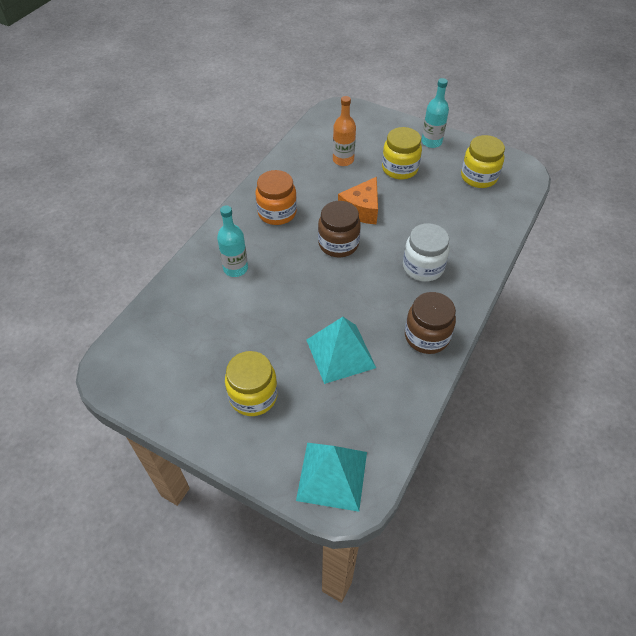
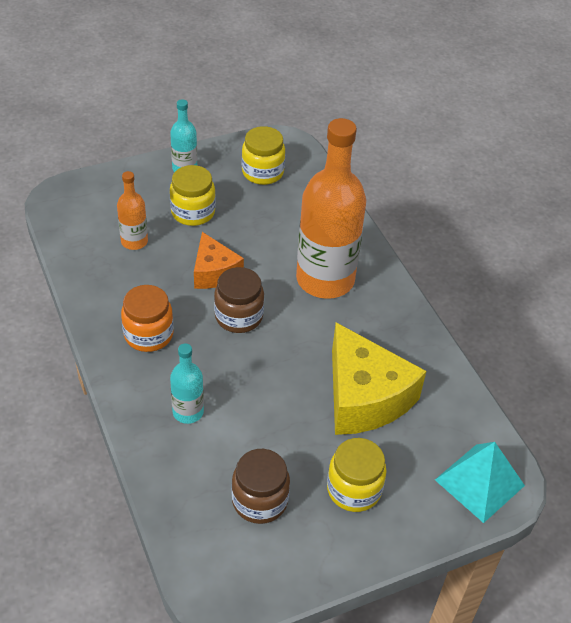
camera: 55 degrees left, 5 degrees down
turquoise pyramid [306,317,376,384] -> yellow cheese [332,322,426,435]
white jar [403,223,450,282] -> orange bottle [296,118,366,299]
brown jar [405,292,456,354] -> brown jar moved to [232,449,290,524]

